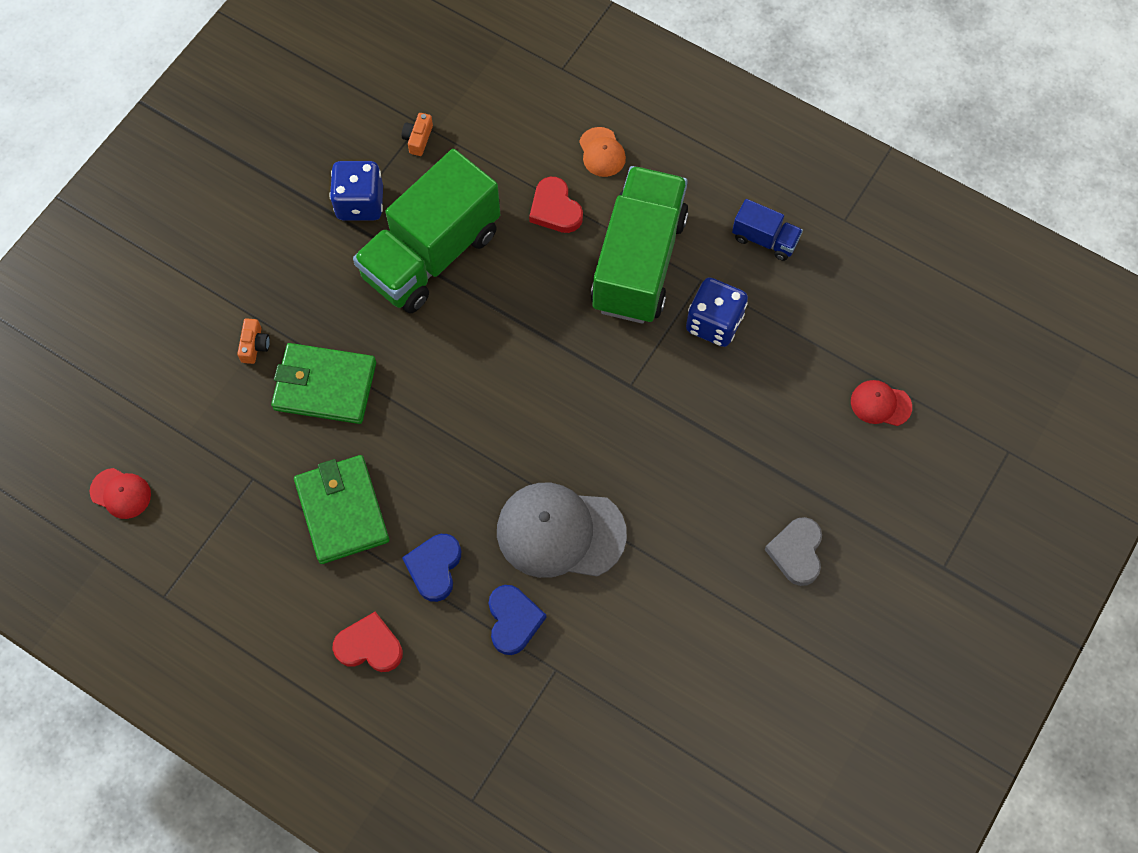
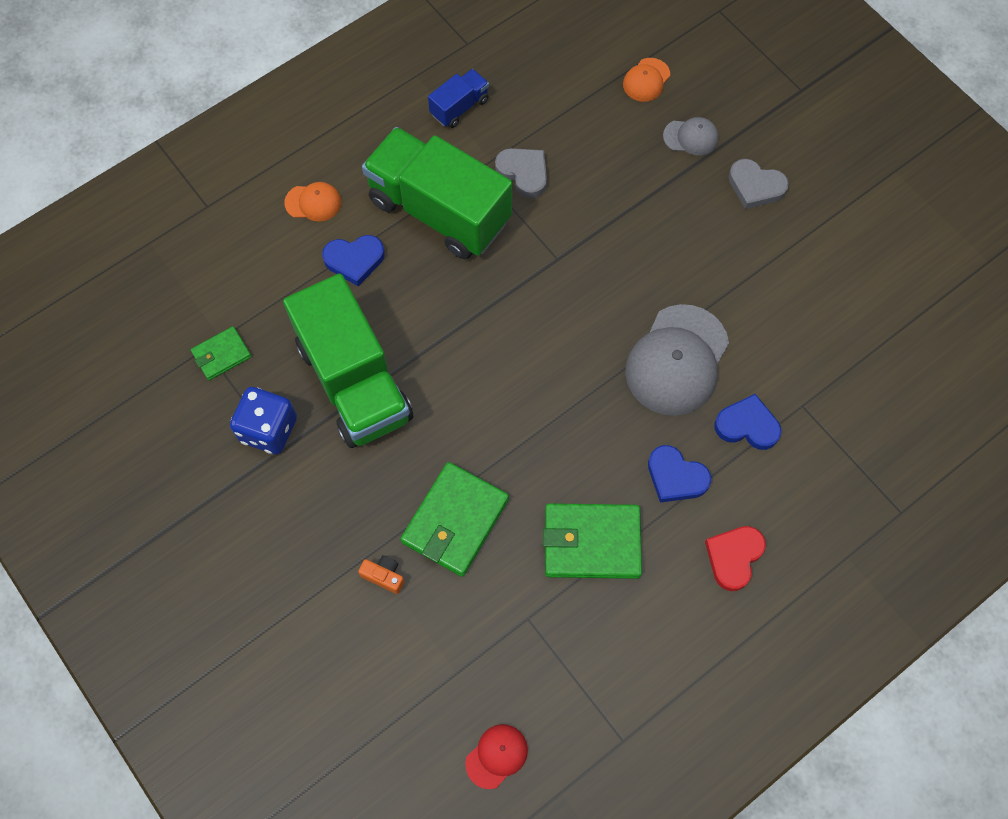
camera: 70 degrees left, 0 degrees up
orange camera [402,113,433,156] -> green wallet [191,326,252,380]
red heart [529,177,583,233] -> blue heart [322,235,385,286]
blue dice [686,278,748,347] -> grey heart [495,148,547,198]
red cap [851,380,912,426] -> orange cap [623,58,670,102]
none -> grey cap [663,117,718,156]

